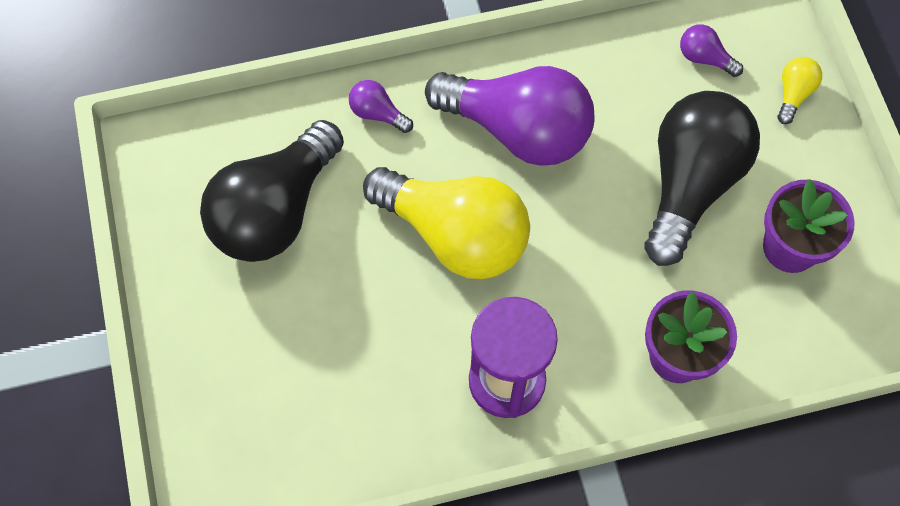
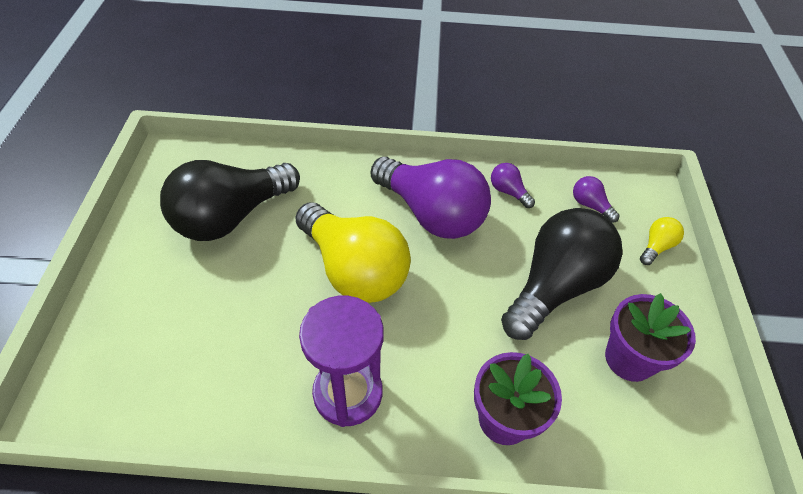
camera: 15 degrees right, 15 degrees down
purple light bulb [349,80,413,133] -> purple light bulb moved to [491,163,535,208]

